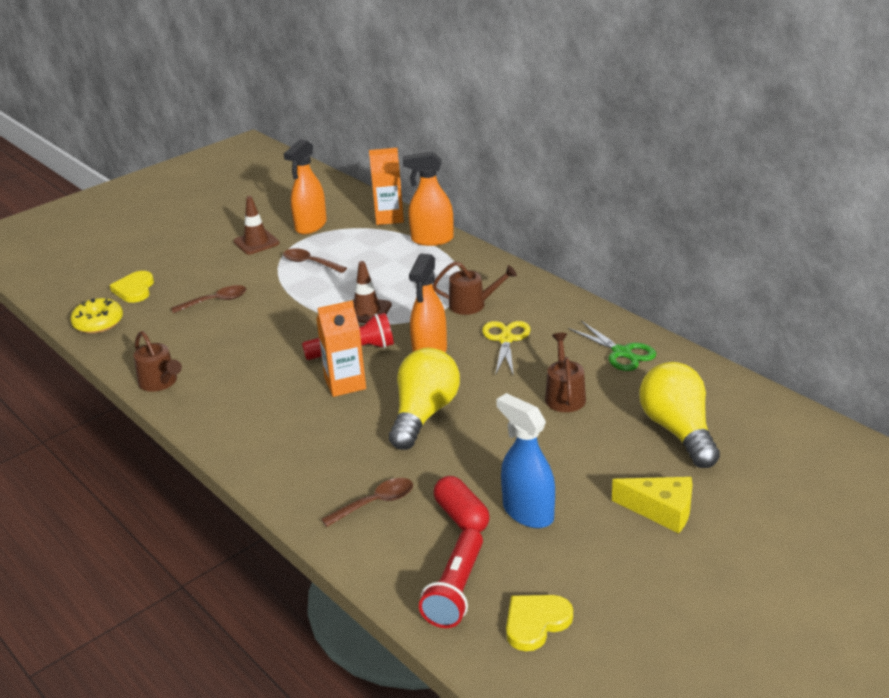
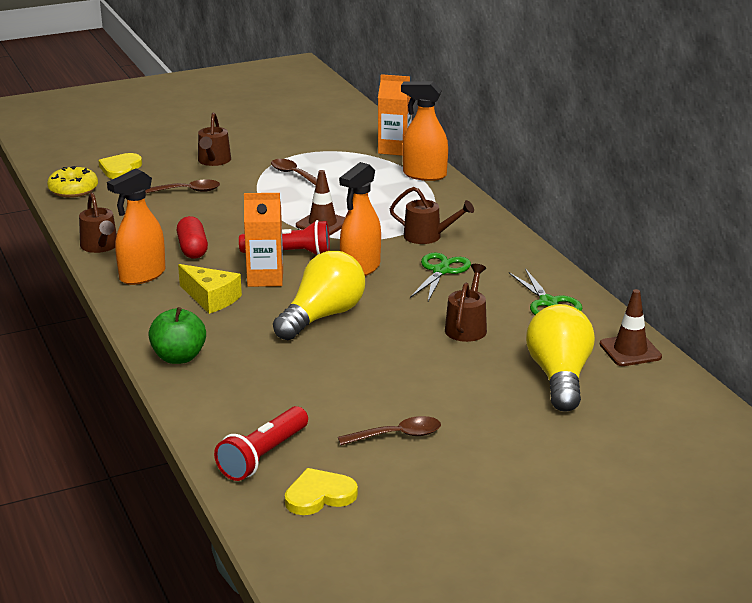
camera: 15 degrees right, 5 degrees down
brown traffic cone [234,196,280,255] -> brown traffic cone moved to [599,289,662,366]
orange spray bottle [284,139,327,234] -> orange spray bottle moved to [107,168,165,285]
brown spoon [321,478,413,527] -> brown spoon moved to [338,416,441,445]
red capsule [434,476,490,532] -> red capsule moved to [176,216,208,259]
yellow scissors [482,321,531,376] -> green scissors [410,253,471,301]
blue spray bottle [496,393,555,528] -> none
yellow cheese [612,477,692,533] -> yellow cheese moved to [178,264,242,314]
none -> green apple [148,307,206,364]
none -> brown watering can [198,112,231,166]

